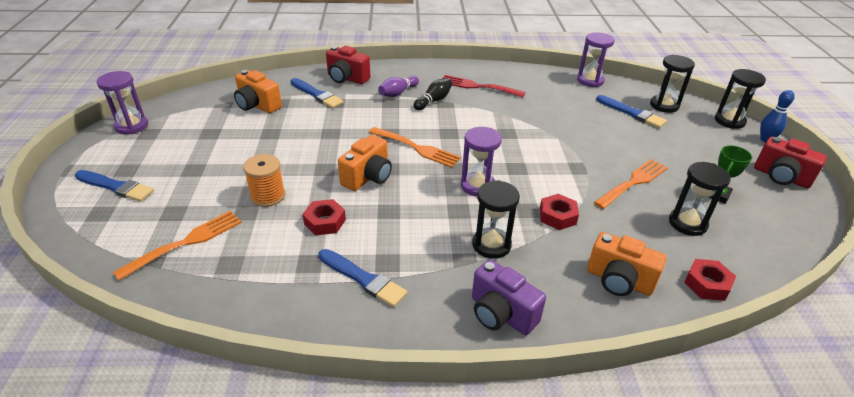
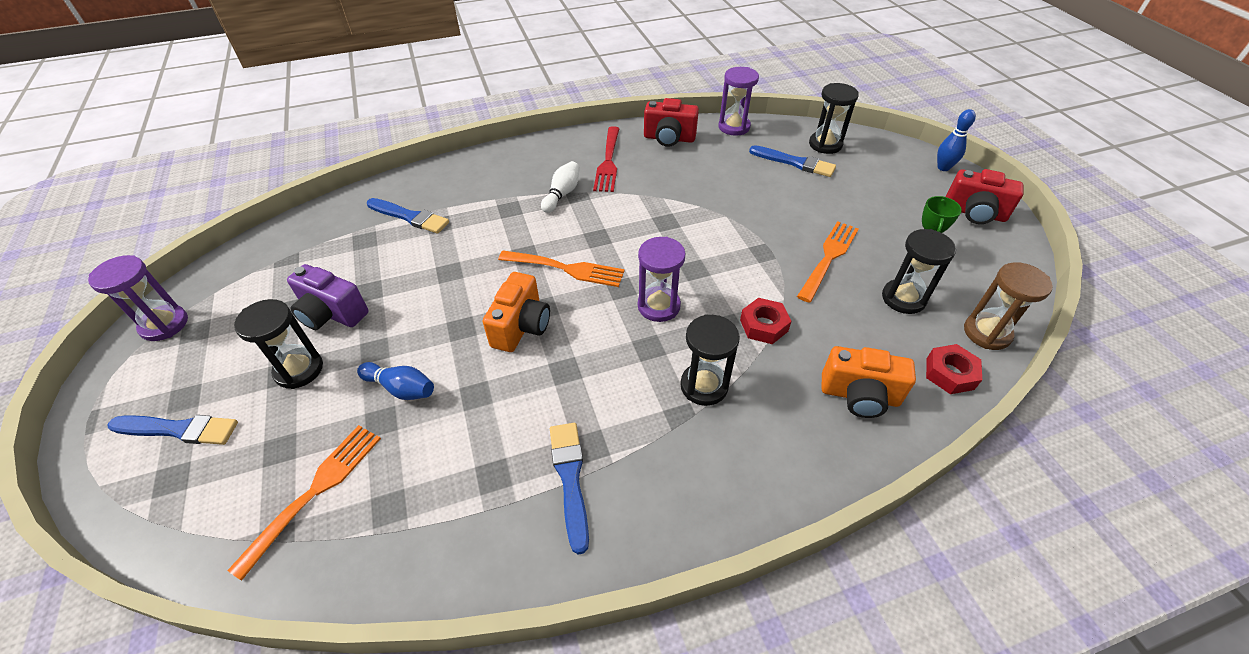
camera: 15 degrees left, 10 degrees up
orange camera [234,70,282,113] -> none
orange spool [243,154,285,207] -> blue bowling pin [357,362,434,400]
red nut [303,199,346,235] -> none
blue brush [319,249,407,307] -> blue brush turned 120 degrees counterclockwise [550,423,589,554]
red camera [326,46,370,84] -> red camera moved to [644,98,699,147]
purple bowling pin [378,76,419,97] -> none
black bowling pin [414,78,452,110] -> white bowling pin [541,161,580,213]
red fork [443,75,525,97] -> red fork turned 90 degrees counterclockwise [593,126,620,192]
purple camera [472,260,546,335] -> purple camera moved to [287,264,369,330]
black hourglass [715,69,766,129] -> black hourglass moved to [234,299,323,389]
none -> brown hourglass [964,262,1053,350]

